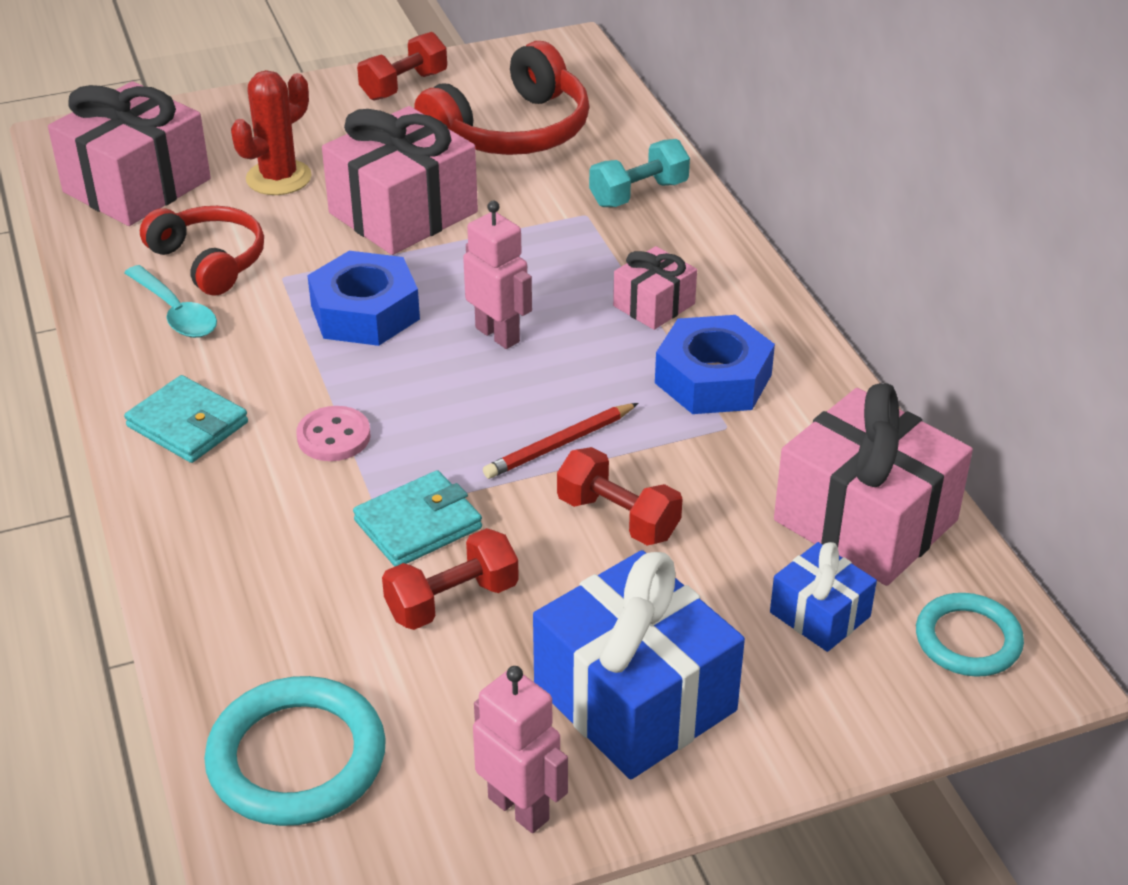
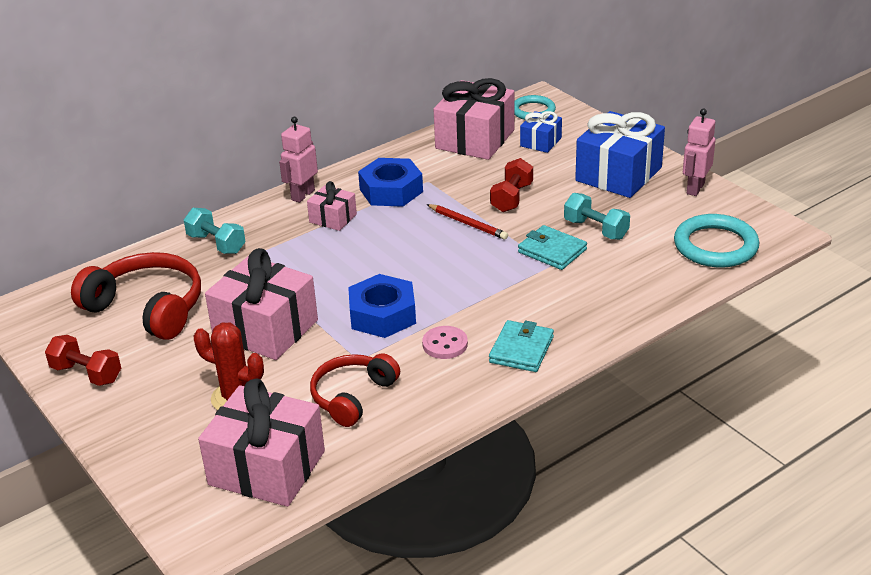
camera: 105 degrees left, 5 degrees down
turquoise spoon [124,265,217,338] -> none
pink button [296,406,371,461] -> pink button moved to [422,326,468,359]
red dumbbell [382,528,519,630] -> turquoise dumbbell [564,193,630,240]
pink robot [463,201,532,349] -> pink robot moved to [279,117,318,203]

